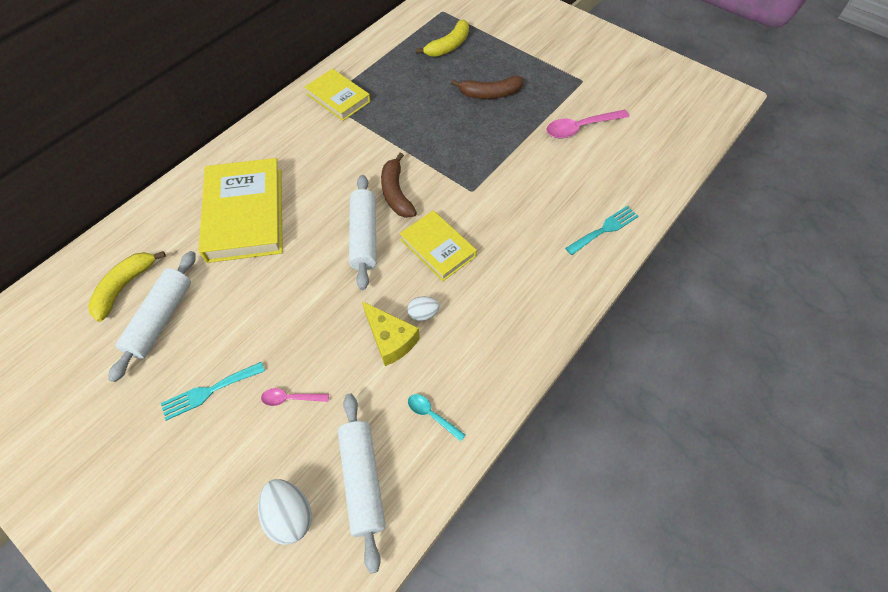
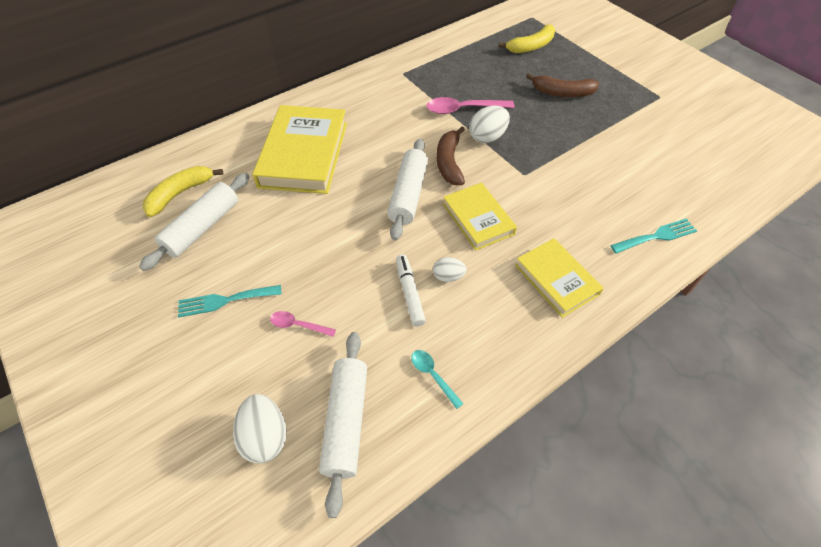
camera: 15 degrees right, 5 degrees down
yellow book [305,69,371,121] -> yellow book moved to [515,238,604,318]
yellow cheese [362,301,420,366] -> white marker [396,254,426,327]
pink spoon [546,110,629,138] -> pink spoon moved to [427,97,515,114]
none -> white egg [469,106,510,143]

